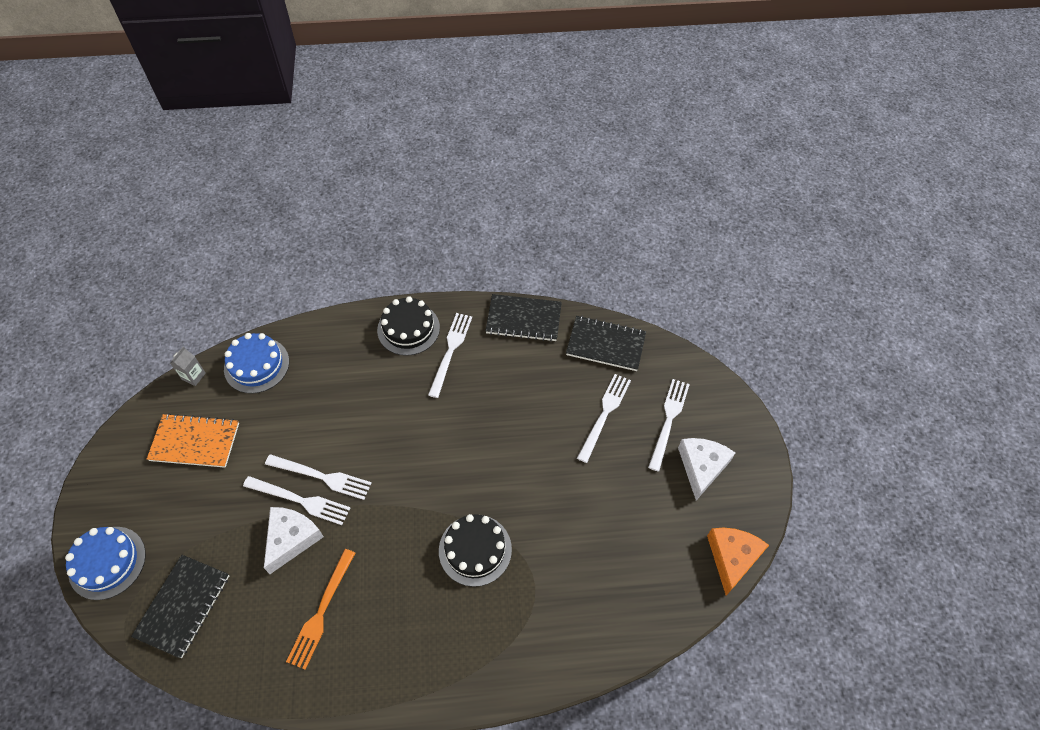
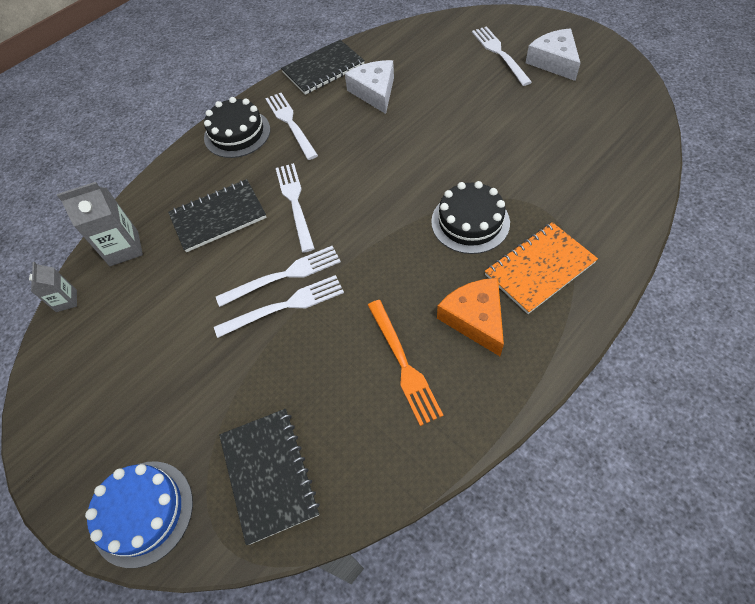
camera: 35 degrees left, 0 degrees up
orange notebook [147,413,239,468] -> orange notebook moved to [485,222,598,314]
blue cake [224,333,289,394] -> grey carton [57,182,143,266]
white cheese [264,507,324,574] -> white cheese moved to [345,60,394,114]
black notebook [566,316,646,371] -> black notebook moved to [168,179,267,252]
white fork [577,374,631,463] -> white fork moved to [276,163,315,253]
orange cheese [707,527,769,595] -> orange cheese moved to [437,278,504,356]

